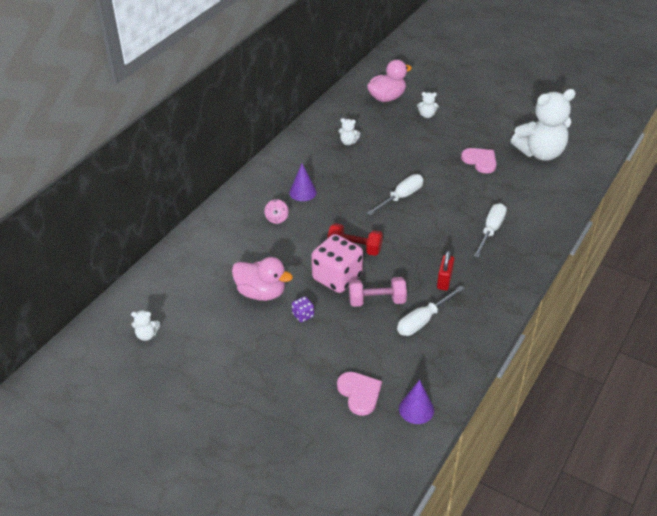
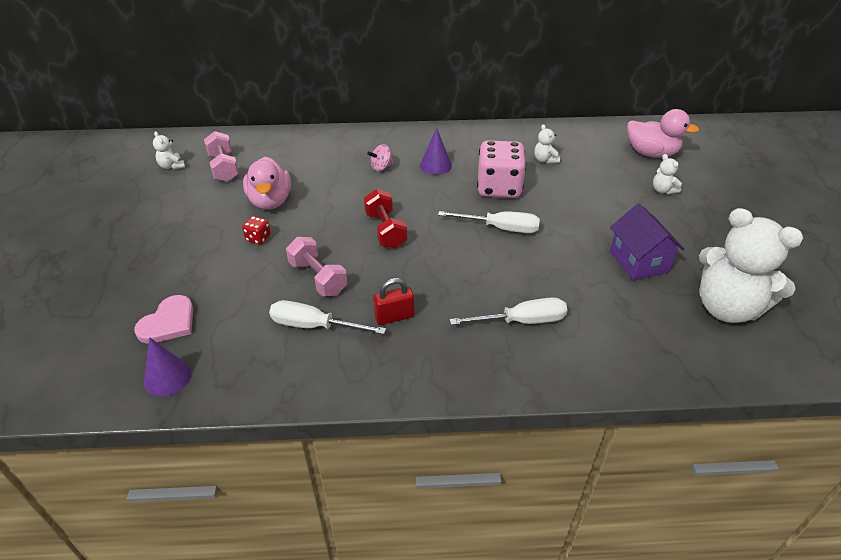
camera: 55 degrees right, 0 degrees up
purple dice [292,296,314,322] -> red dice [242,216,271,245]
pink dice [312,234,363,293] -> pink dice moved to [477,140,526,198]
pink heart [461,148,497,173] -> purple house [610,203,684,281]
none -> pink dumbbell [204,131,239,182]

